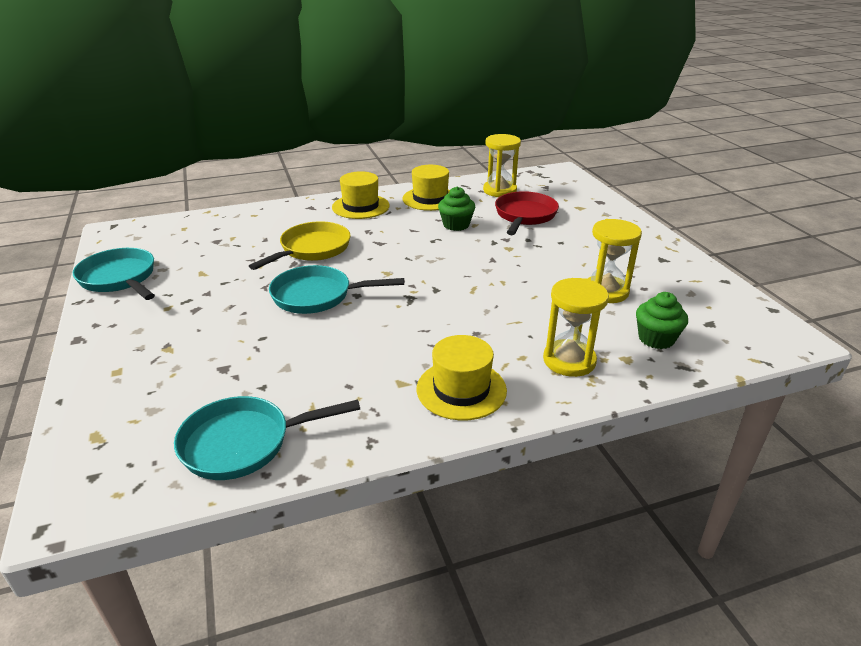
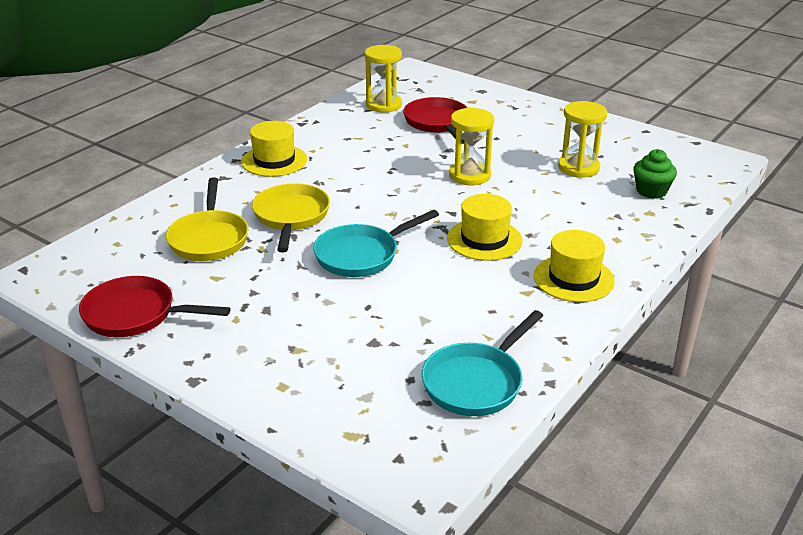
camera: 35 degrees left, 0 degrees up
turquoise pan [73,248,155,300] -> red pan [79,276,230,337]
yellow hat [402,165,450,211] -> yellow hat moved to [447,194,523,261]
green cupcake [438,186,475,231] -> none
yellow hourglass [543,278,609,377] -> yellow hourglass moved to [449,108,494,185]
none -> yellow pan [166,177,249,261]

